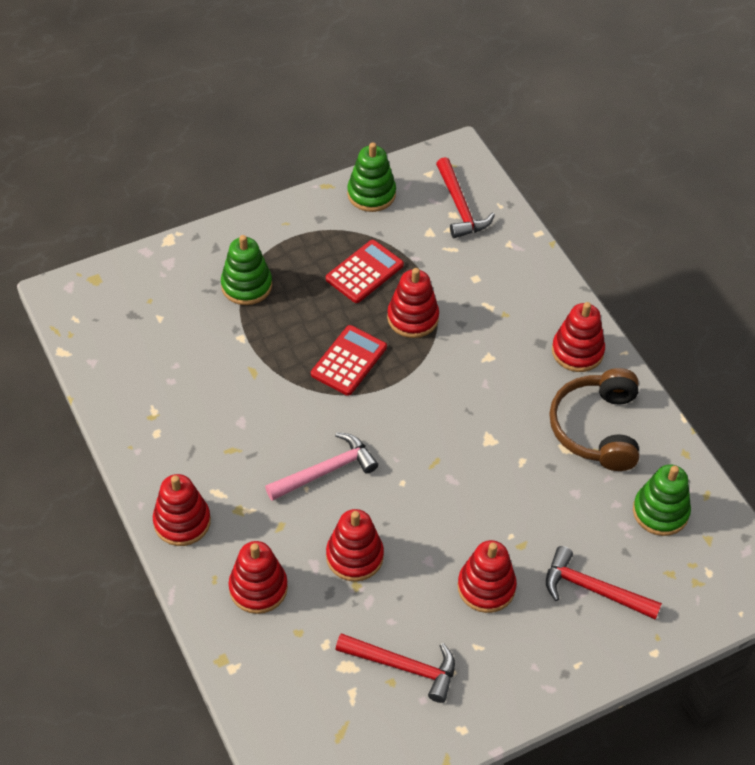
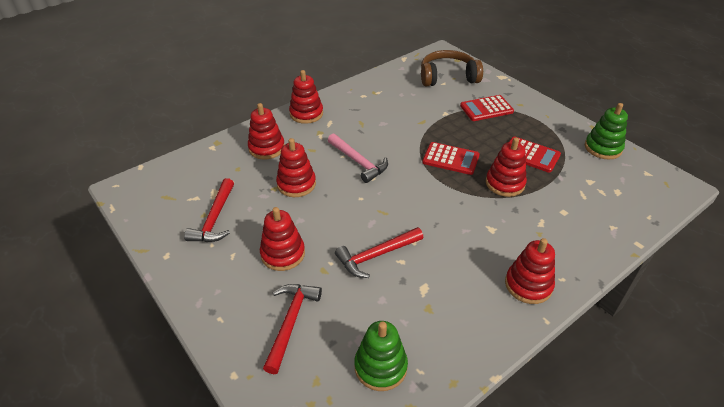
camera: 80 degrees right, 10 degrees down
green stacking toy [221,235,272,305] -> red calculator [460,95,514,121]
red hammer [436,157,495,238] -> red hammer moved to [335,227,423,278]
brown headphones [549,368,639,471] -> brown headphones moved to [421,50,483,86]

